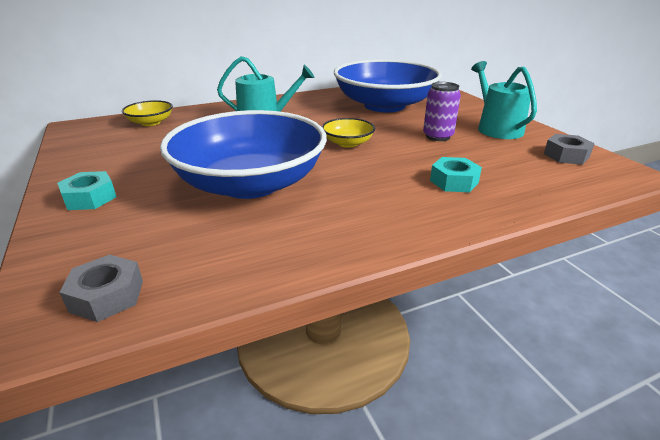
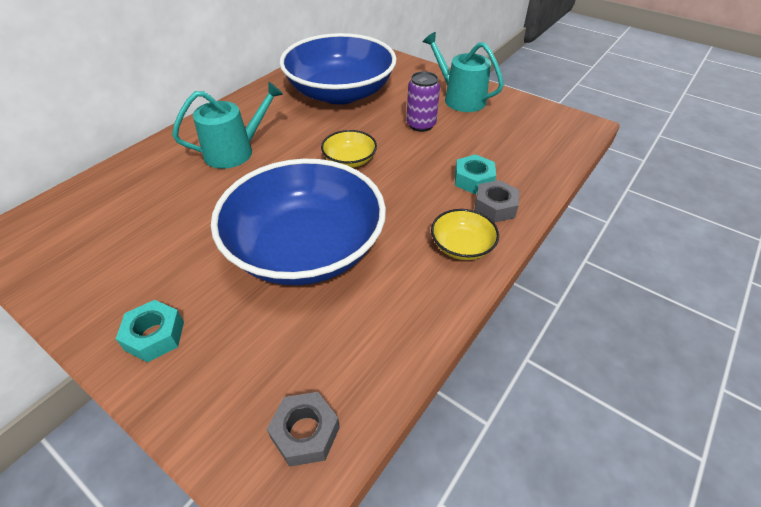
camera: 30 degrees left, 15 degrees up
yellow bowl [122,100,173,126] -> yellow bowl moved to [431,209,499,260]
grey nut [544,134,595,165] -> grey nut moved to [474,180,520,223]

